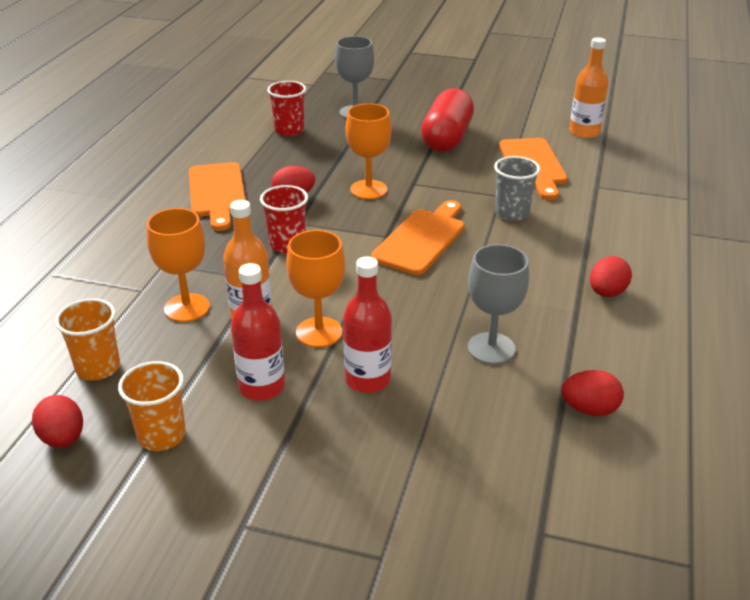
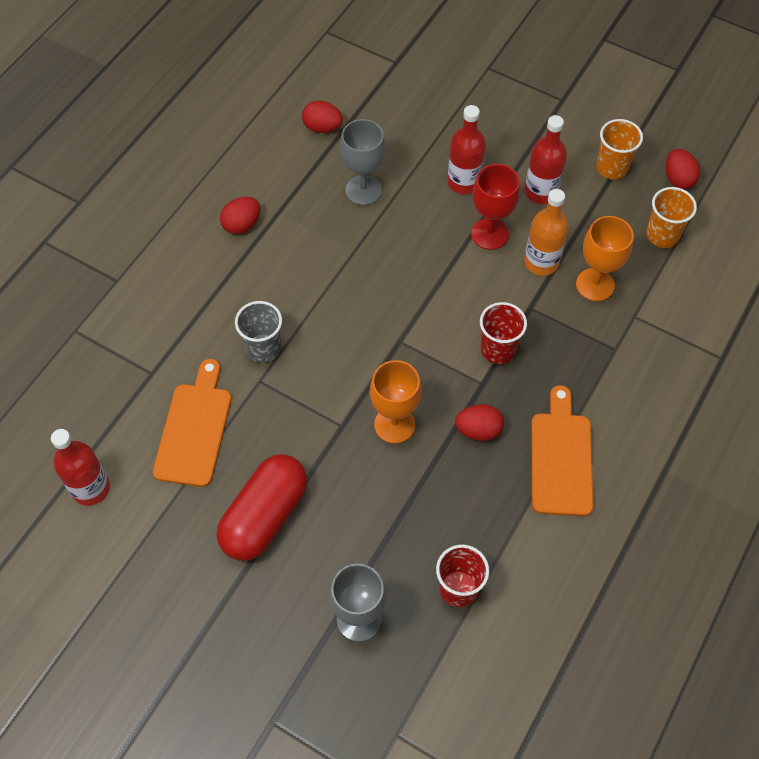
camera: 165 degrees left, 25 degrees up
orange goblet [286,230,345,348] -> red goblet [471,164,520,250]
orange cutting board [371,200,464,275] -> none
orange bottle [569,37,608,138] -> red bottle [51,429,110,506]

